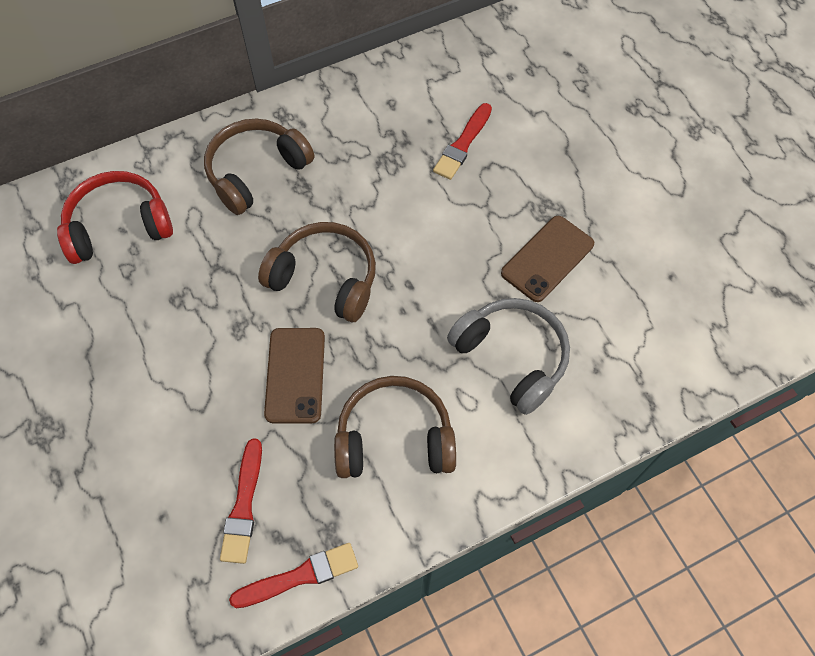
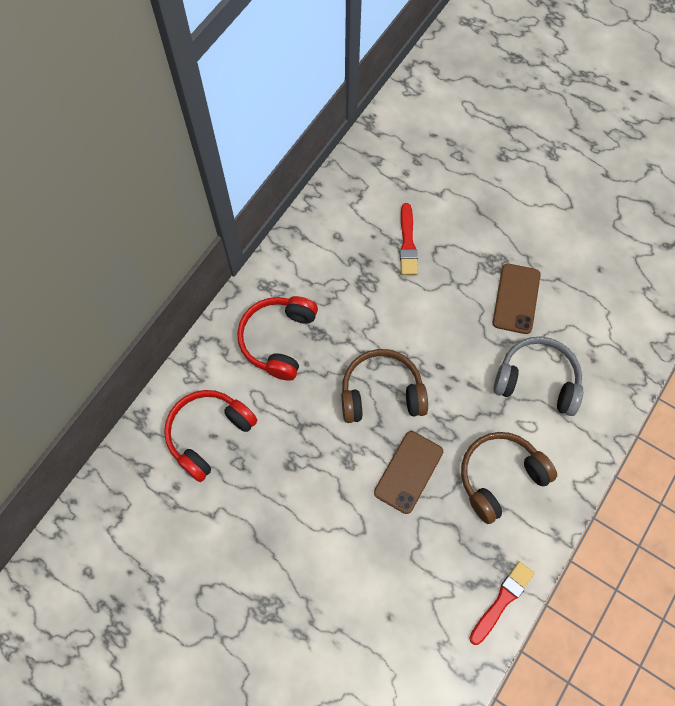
camera: 30 degrees left, 5 degrees up
brown headphones [204,119,314,215] -> red headphones [237,296,318,381]
red brush [220,438,262,564] -> none
brown phone [264,328,325,423] -> brown phone turned 60 degrees clockwise [374,431,443,514]

